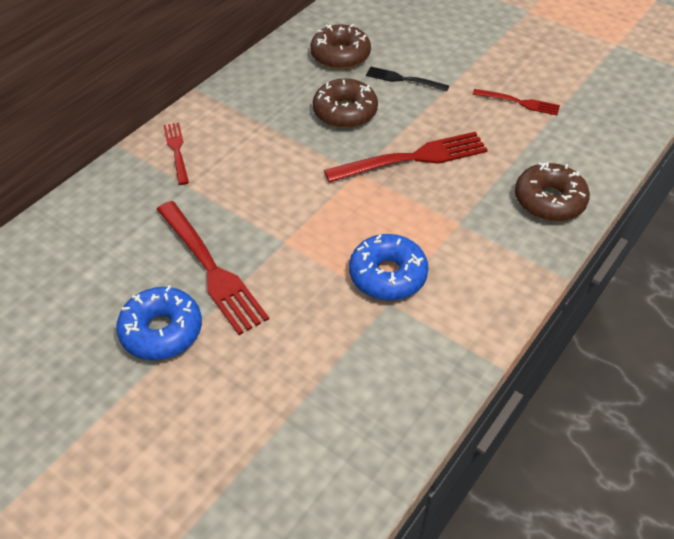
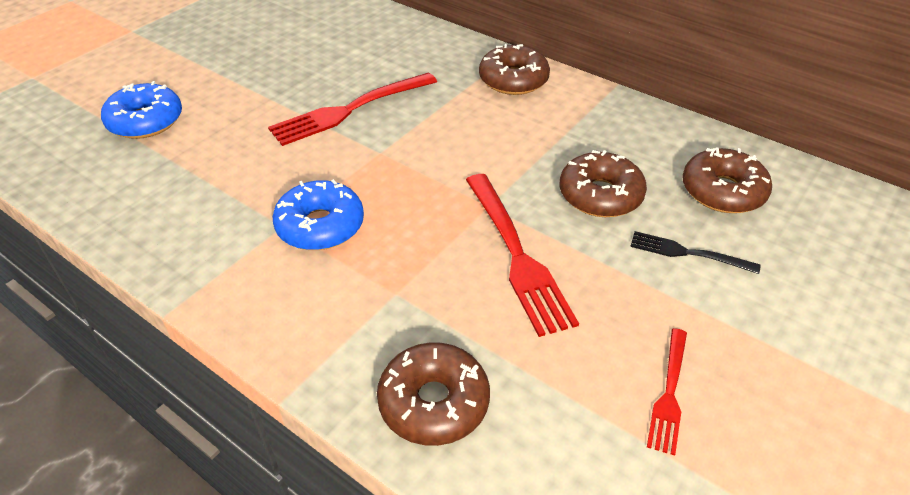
camera: 90 degrees right, 5 degrees down
blue donut [116,285,202,360] -> blue donut moved to [101,81,182,139]
red fork [163,122,189,185] -> brown donut [479,44,550,95]
black fork [366,67,449,91] -> black fork turned 90 degrees counterclockwise [630,231,761,274]

